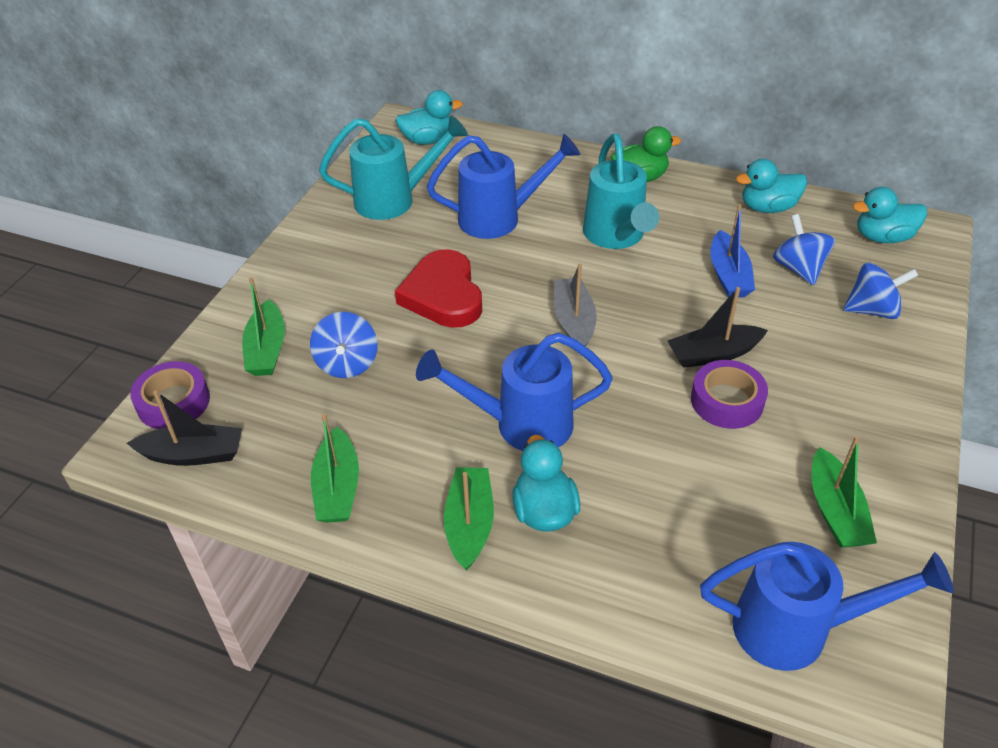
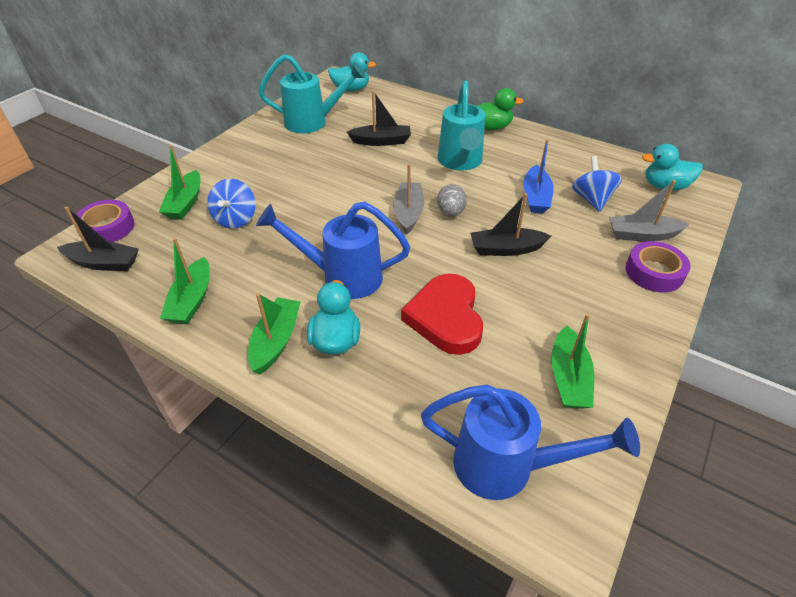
camera: 10 degrees right, 0 degrees up
red heart [395,249,482,328] -> red heart moved to [401,274,483,355]
blue watering can [427,134,580,239] -> black boat [347,91,411,146]
purple tape [691,360,768,429] -> purple tape moved to [625,241,691,292]
turquoise duck [736,159,807,213] -> none
blue spinning top [843,262,918,319] -> grey boat [609,180,690,241]
none -> grey egg [437,184,467,217]

